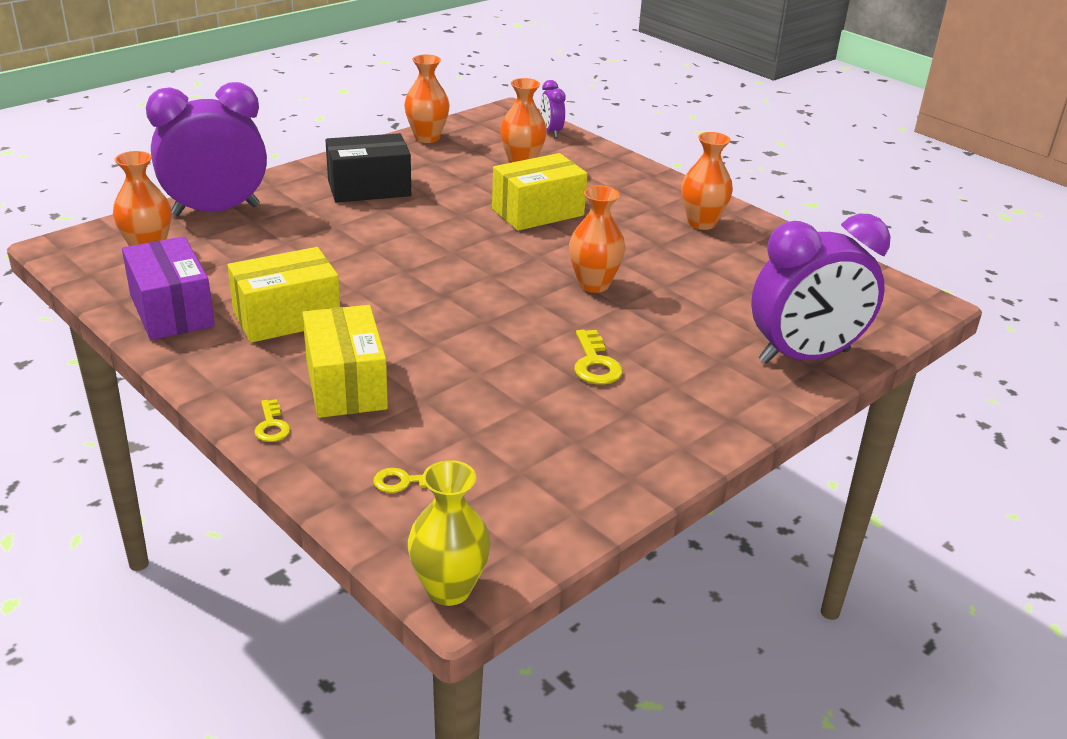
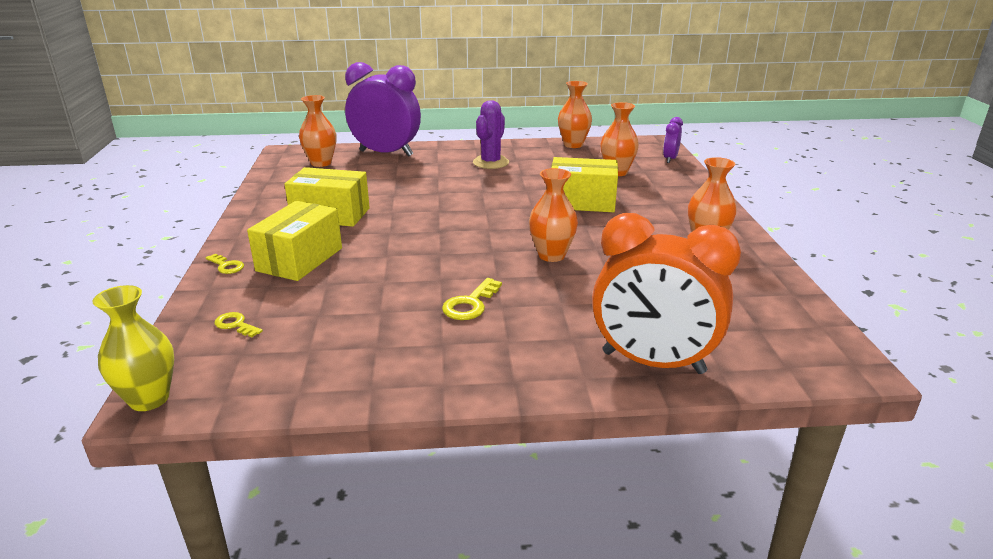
camera: 40 degrees right, 5 degrees down
purple box [122,236,215,340] -> none
yellow key [254,399,290,442] -> yellow key turned 75 degrees counterclockwise [206,254,244,274]
black box [325,133,411,203] -> purple cactus [473,100,509,169]
purple clock [751,213,891,364] -> orange clock [592,213,741,374]

